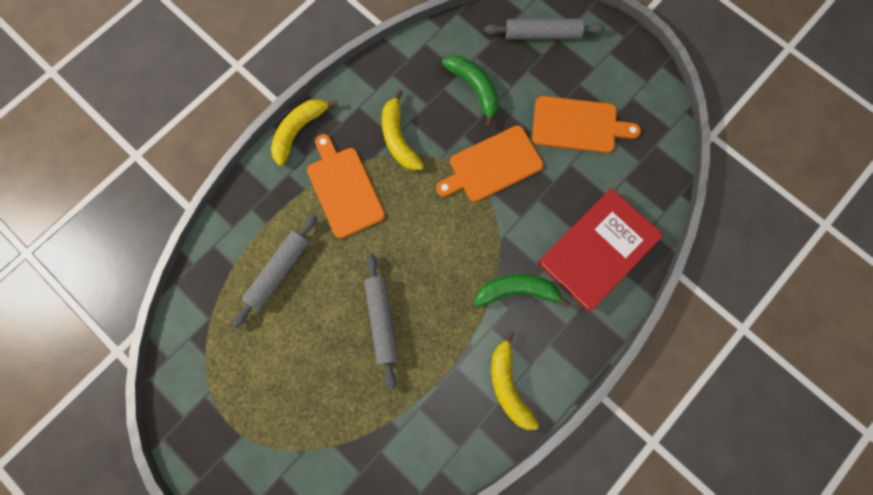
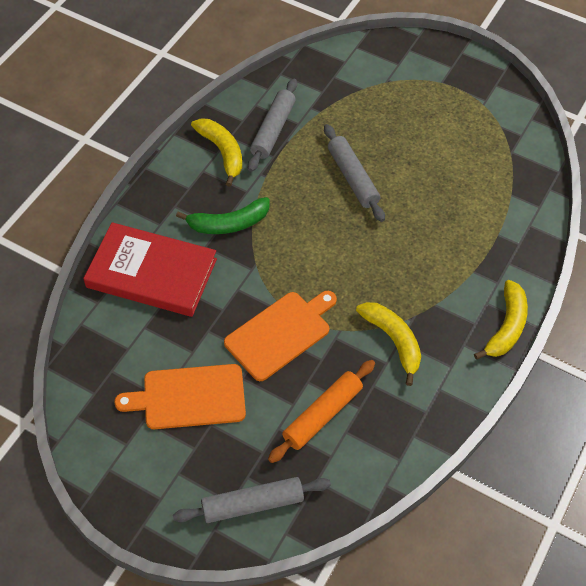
camera: 165 degrees right, 20 degrees down
grey rolling pin [233,214,318,328] -> grey rolling pin moved to [248,79,297,172]
orange cutting board [307,134,385,239] -> none
green banana [442,56,499,128] -> orange rolling pin [268,360,375,463]
red book [537,189,663,312] -> red book turned 75 degrees clockwise [83,222,217,317]

